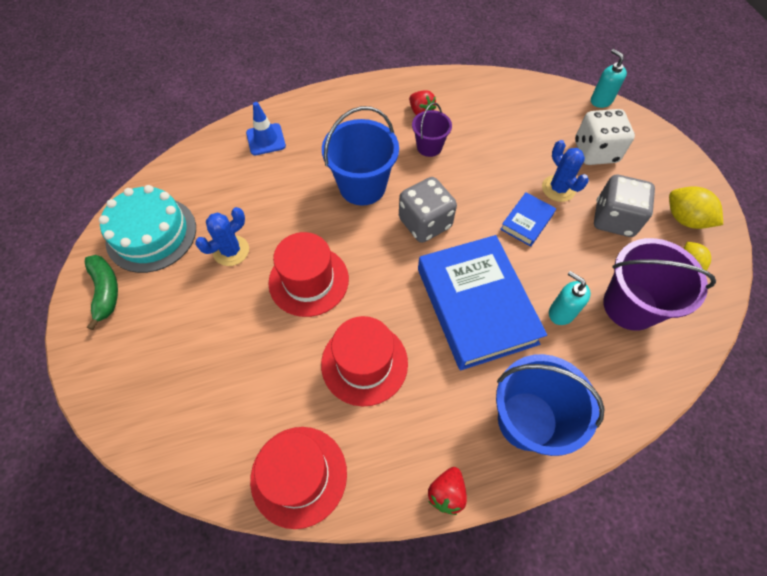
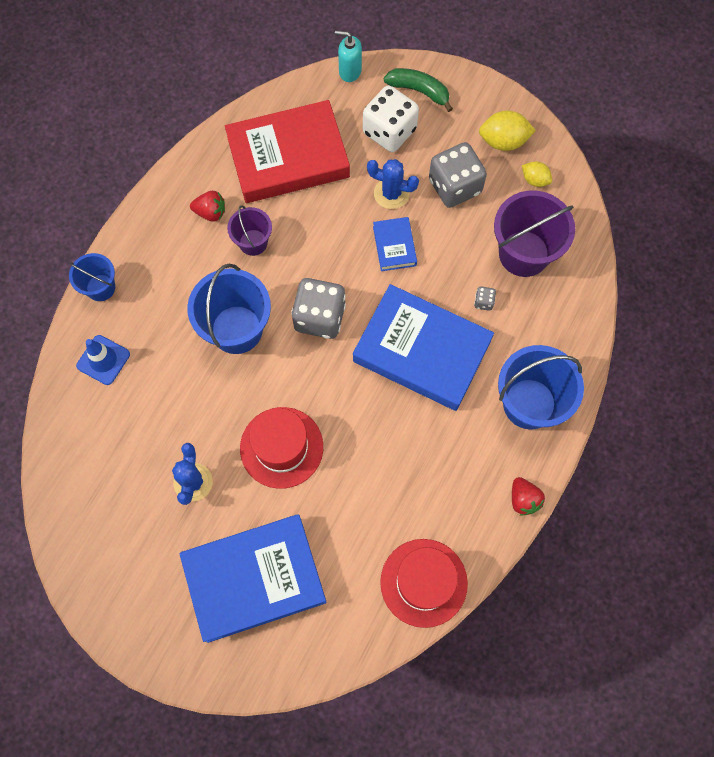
camera: 45 degrees left, 10 degrees up
green banana [85,255,118,330] -> green banana moved to [384,68,453,112]
turquoise cake [99,185,196,273] -> none
red hat [321,316,408,406] -> none
turquoise soap dispenser [549,271,591,325] -> grey dice [474,286,496,311]
none -> blue bucket [69,253,115,301]
none -> blue book [180,514,327,643]
none -> red book [225,100,350,203]

